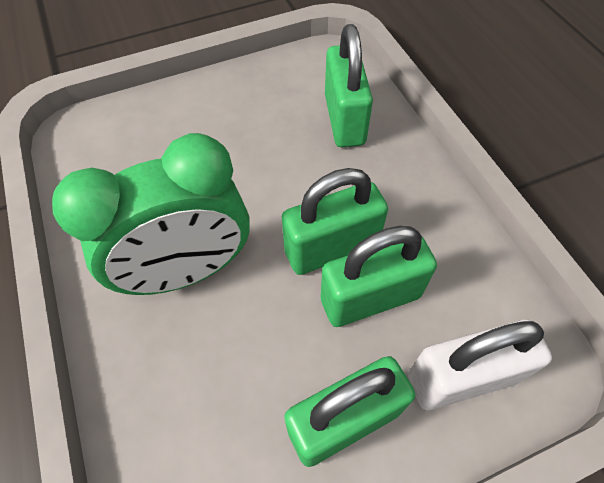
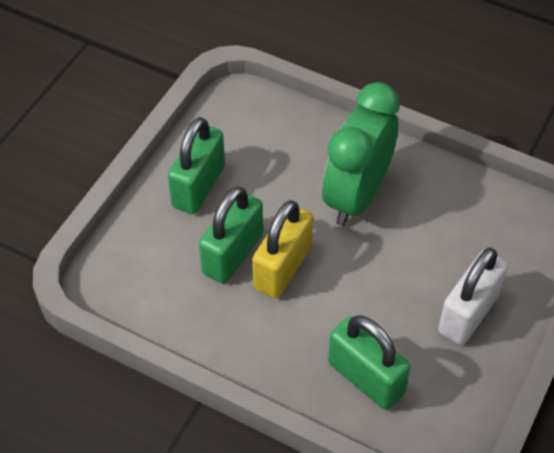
camera: 140 degrees right, 5 degrees down
green padlock [282,168,388,275] -> yellow padlock [252,200,313,298]
white padlock [408,320,552,410] -> white padlock moved to [438,248,508,345]

